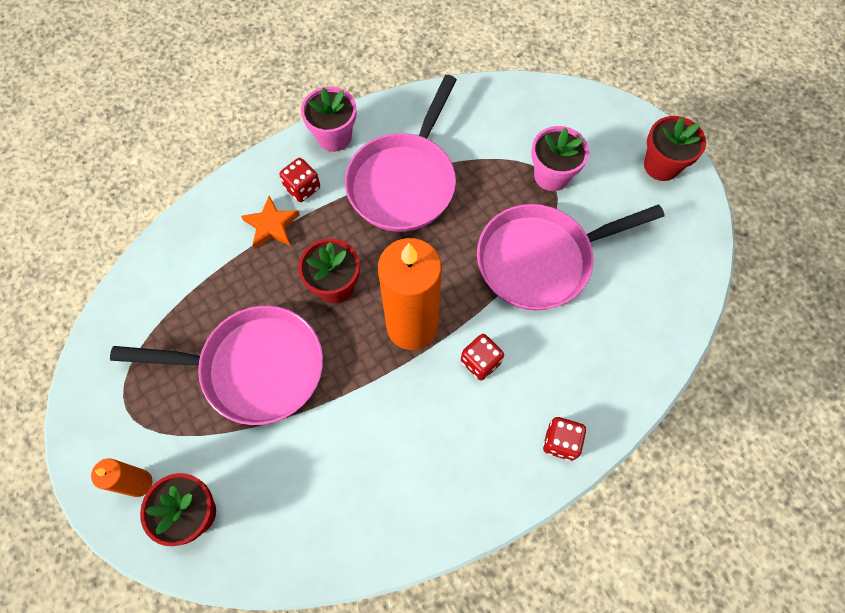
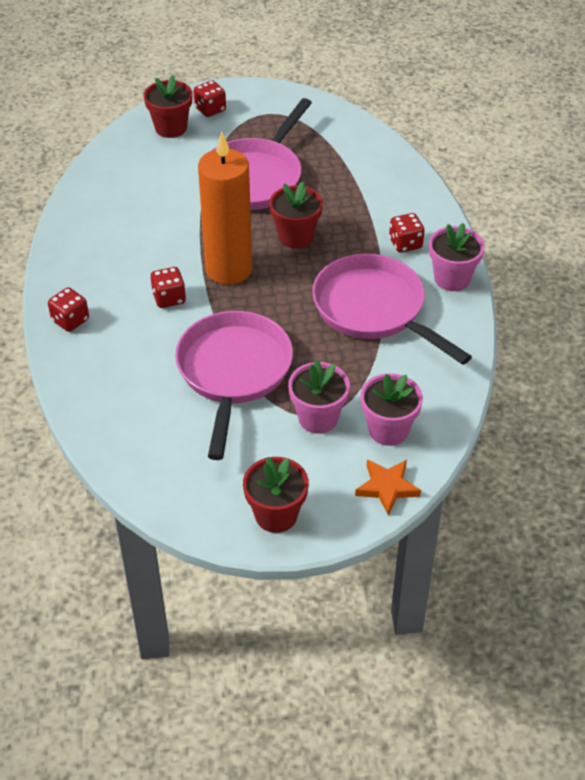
camera: 115 degrees right, 20 degrees down
orange candle [91,458,153,497] -> red dice [194,80,226,117]
orange star [241,196,300,249] -> orange star moved to [355,460,421,516]
none -> pink flower pot [361,373,423,446]

